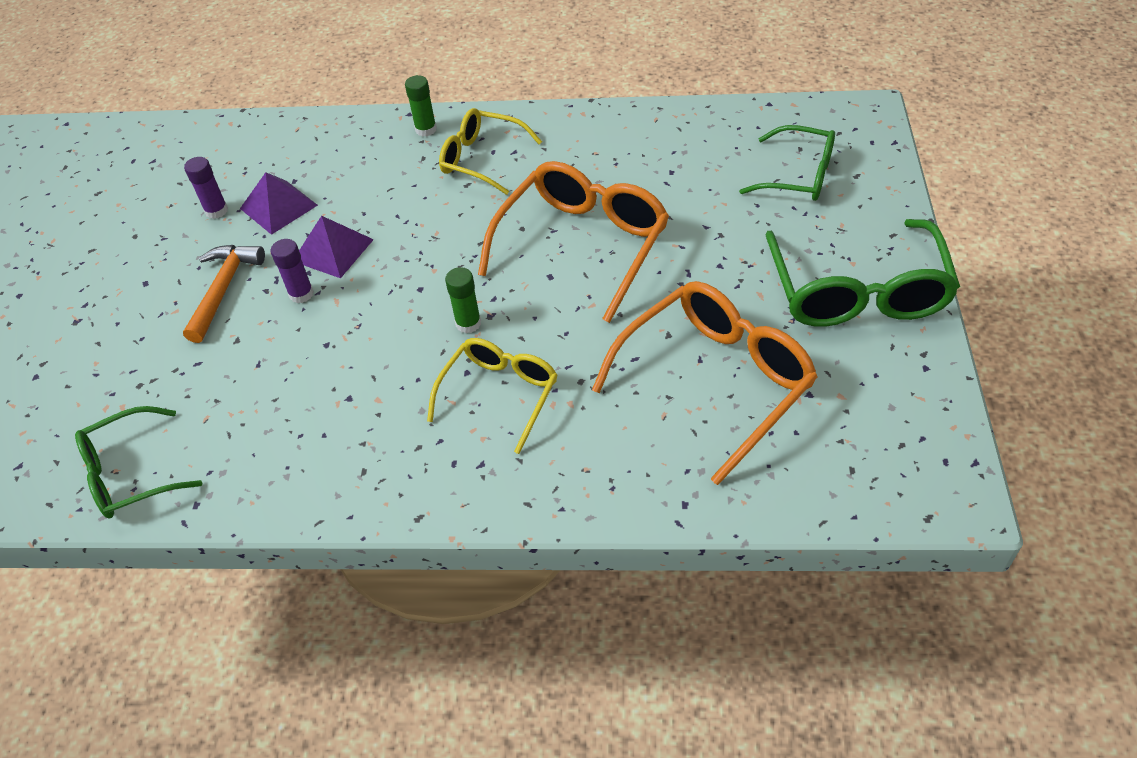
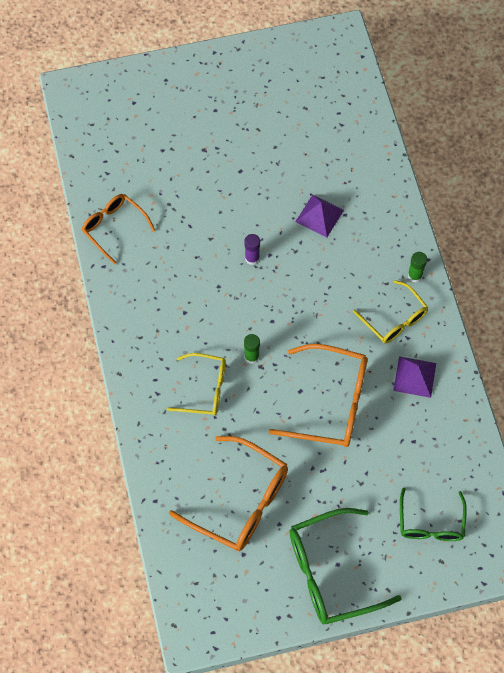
camera: 70 degrees right, 15 degrees up
green glasses [75,406,202,519] -> orange glasses [82,194,155,264]
orange hammer [183,245,265,343] -> none
purple glue stick [184,157,228,219] -> none
purple pyramid [299,216,374,278] -> purple pyramid moved to [393,356,436,398]
yellow glasses [439,108,542,195] -> yellow glasses turned 135 degrees clockwise [353,280,429,344]

